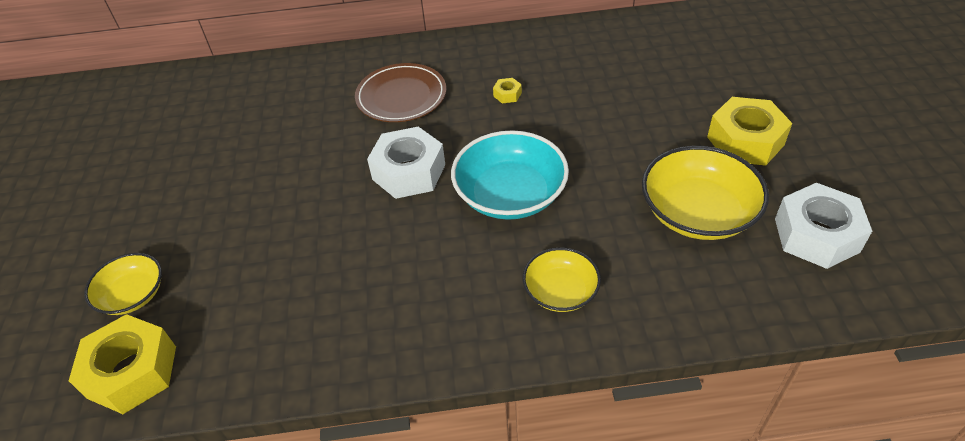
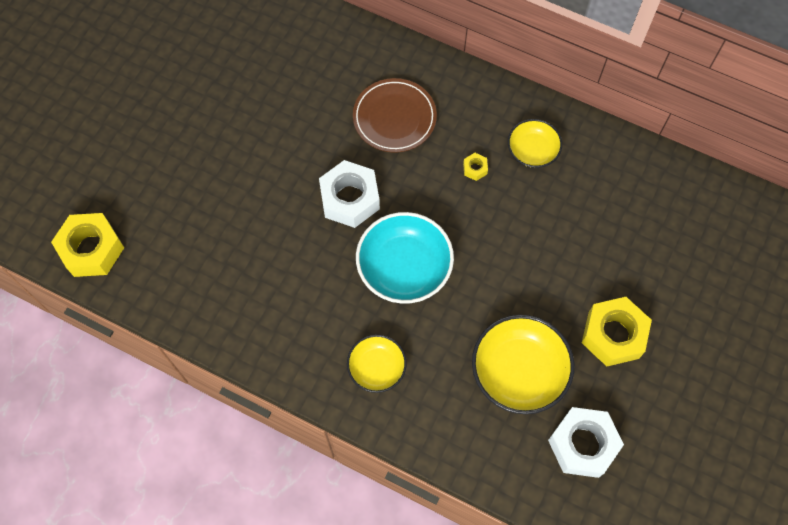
camera: 30 degrees right, 20 degrees up
yellow bowl [84,253,162,315] -> yellow bowl moved to [508,119,562,168]

